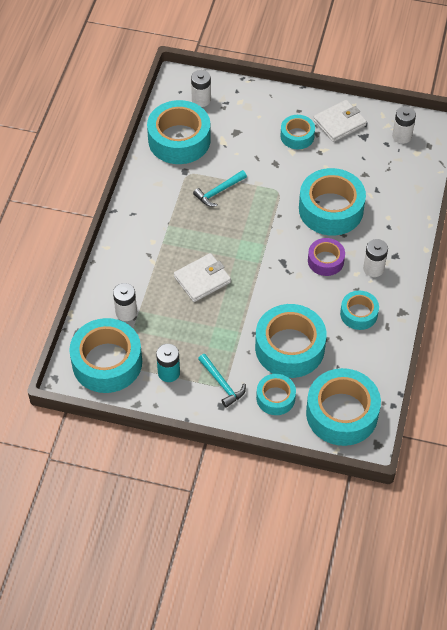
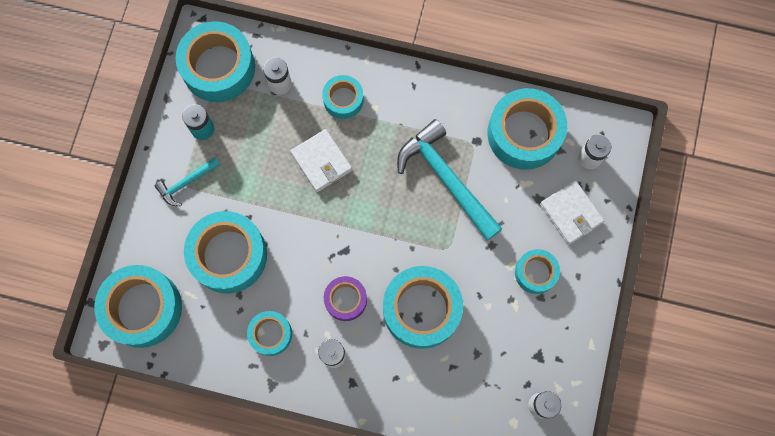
camera: 90 degrees right, 20 degrees up
turquoise hammer [193,170,247,207] -> turquoise hammer [397,119,502,241], size x1.97
turquoise tape [256,374,296,415] -> turquoise tape moved to [322,75,364,119]
white wallet [313,100,367,142] -> white wallet moved to [540,180,604,245]

